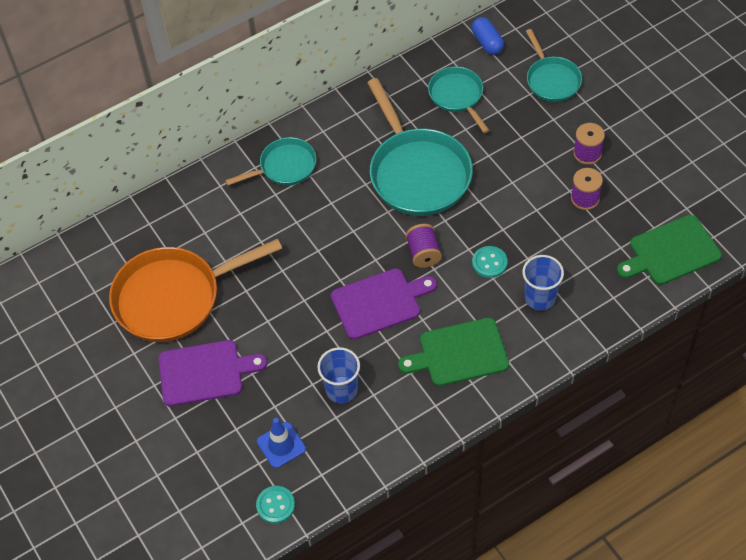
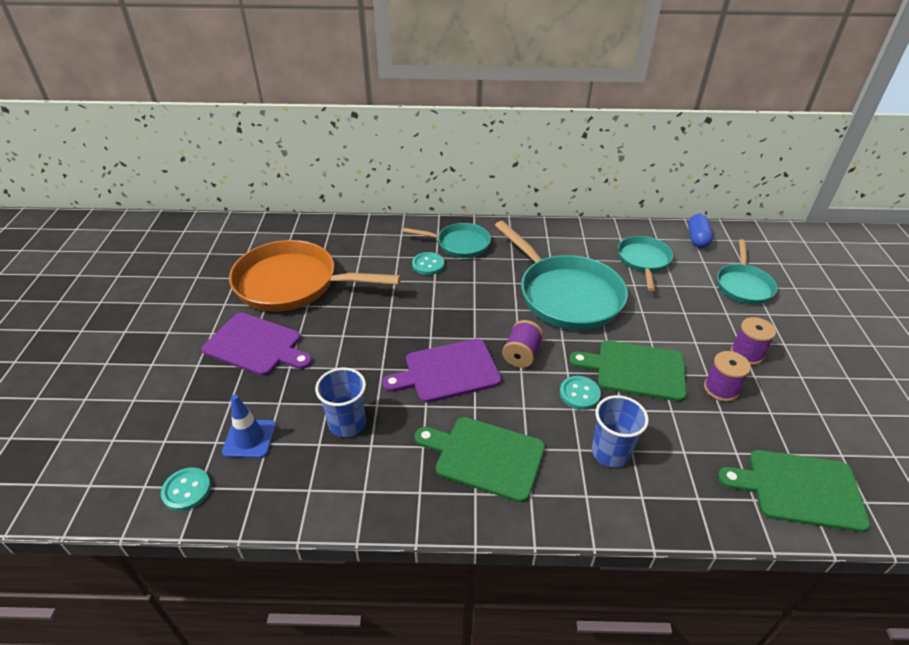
camera: 30 degrees right, 15 degrees down
purple cutting board [331,268,437,340] -> purple cutting board turned 150 degrees clockwise [382,339,501,403]
turquoise pan [367,78,473,216] -> turquoise pan turned 45 degrees counterclockwise [494,221,628,330]
none -> turquoise button [412,252,444,275]
none -> green cutting board [569,340,686,401]

